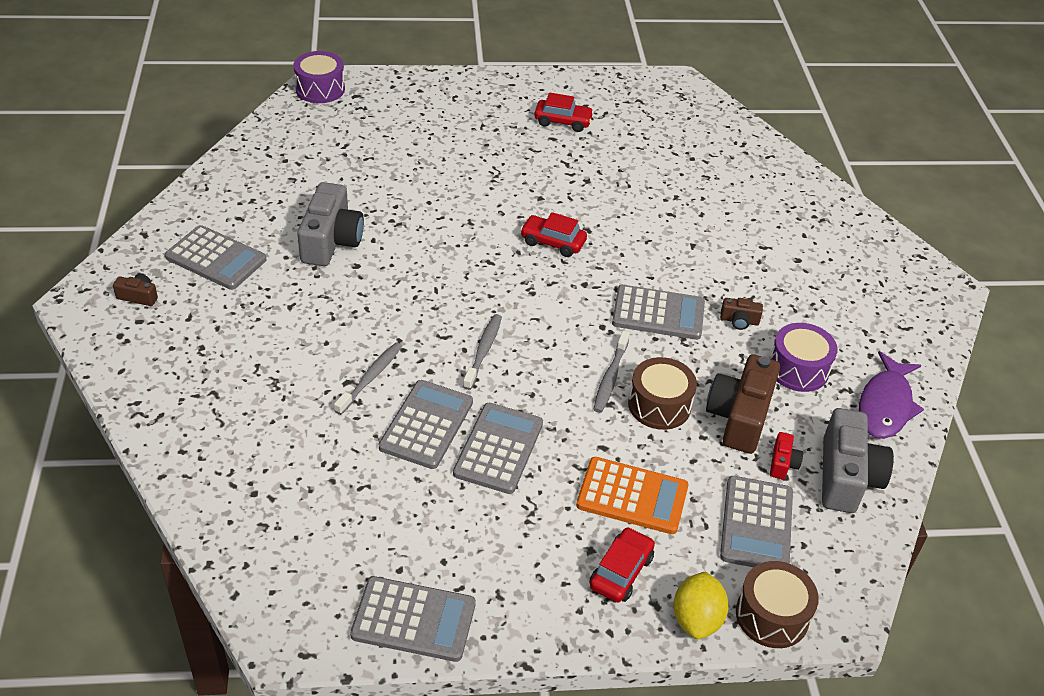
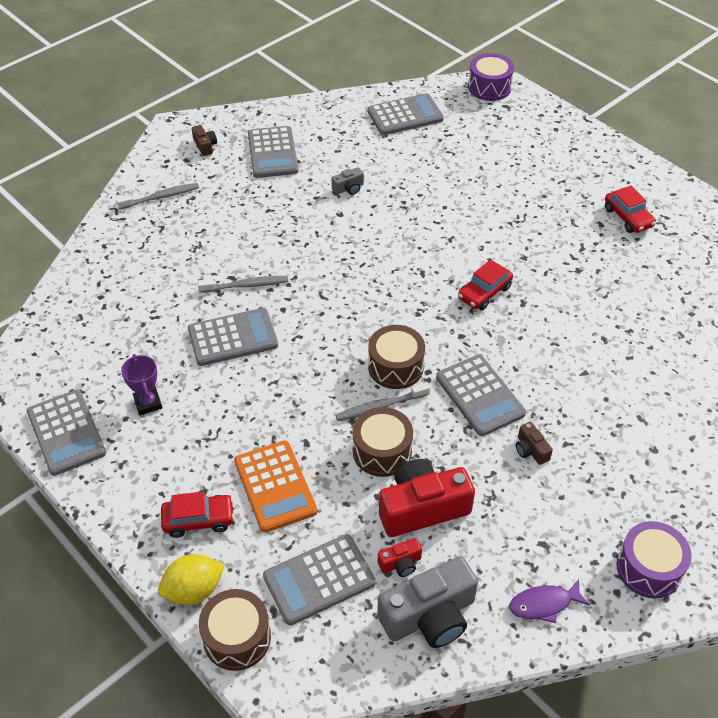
camera: 55 degrees right, 5 degrees up
grey camera [297,182,364,266] -> grey camera [331,167,364,195], size x0.46
grey calculator [453,403,543,494] -> grey calculator moved to [368,93,444,135]
grey toothbrush [463,314,502,390] -> grey toothbrush moved to [116,183,199,210]
red car [520,212,587,257] -> red car turned 120 degrees counterclockwise [458,260,513,310]
brown camera [706,354,780,454] -> red camera [379,459,475,537]
purple drum [769,323,838,392] -> purple drum moved to [617,521,692,598]
purple fish [859,351,924,439] -> purple fish [509,579,590,623], size x0.63
none -> purple trophy [121,354,162,415]
none -> brown drum [368,325,425,389]

